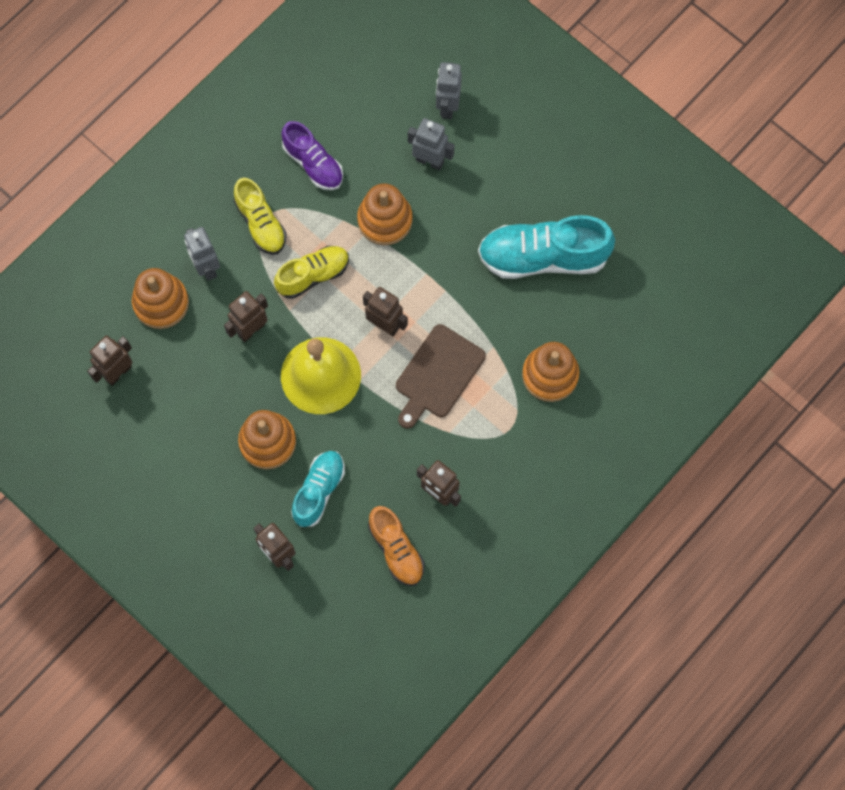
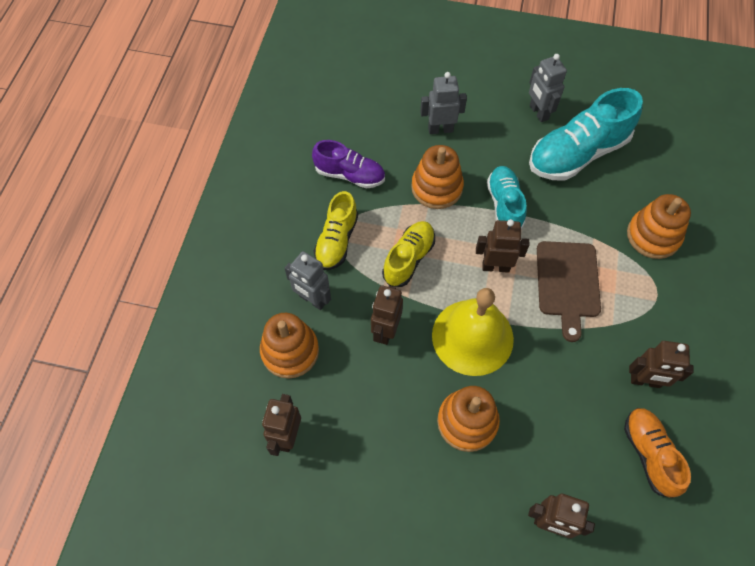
camera: 30 degrees left, 10 degrees down
yellow shoe [234,178,287,255] -> yellow shoe turned 75 degrees clockwise [314,191,358,270]
turquoise shoe [291,451,345,527] -> turquoise shoe moved to [487,166,527,229]
orange shoe [368,506,425,586] -> orange shoe turned 135 degrees counterclockwise [624,408,691,498]
grey robot [436,62,462,119] -> grey robot moved to [529,54,567,122]

